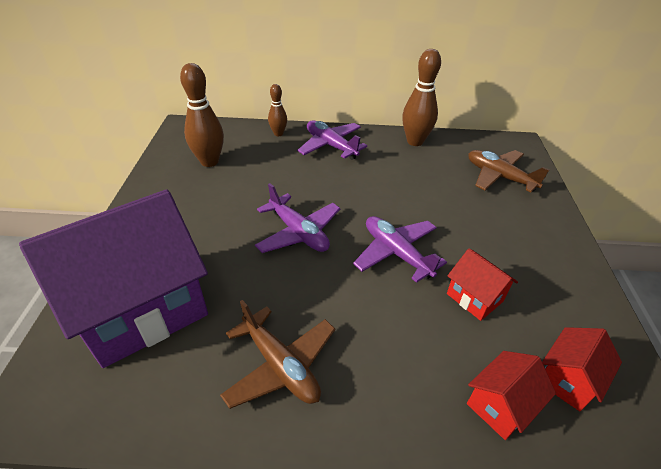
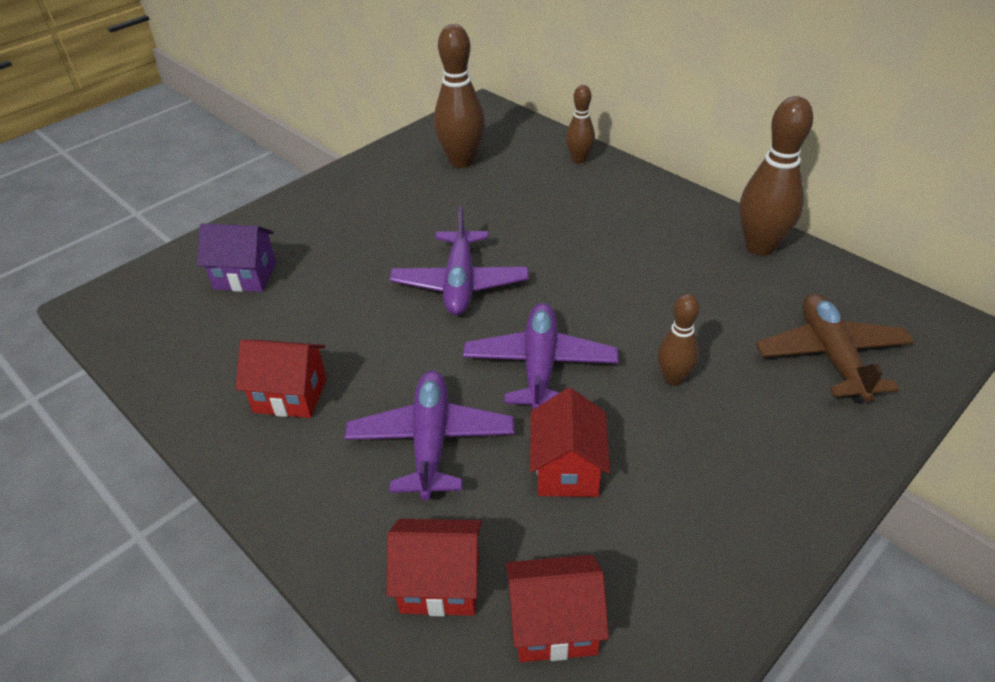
camera: 45 degrees right, 0 degrees up
purple house [19,189,208,368] -> purple house [197,224,276,292], size x0.43
brown plane [220,300,335,409] -> red house [236,340,327,418]
purple plane [297,120,367,160] -> purple plane moved to [345,371,514,500]
none -> brown bowling pin [657,294,700,386]

